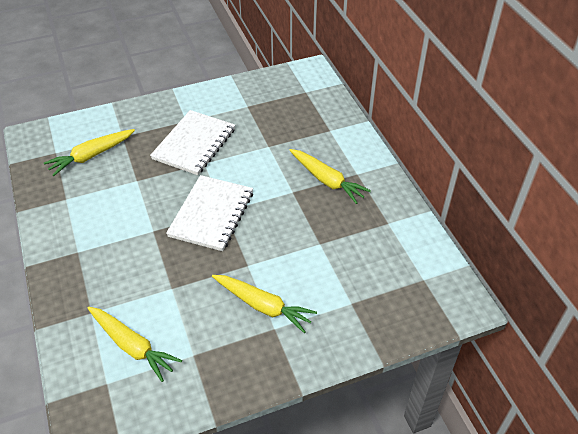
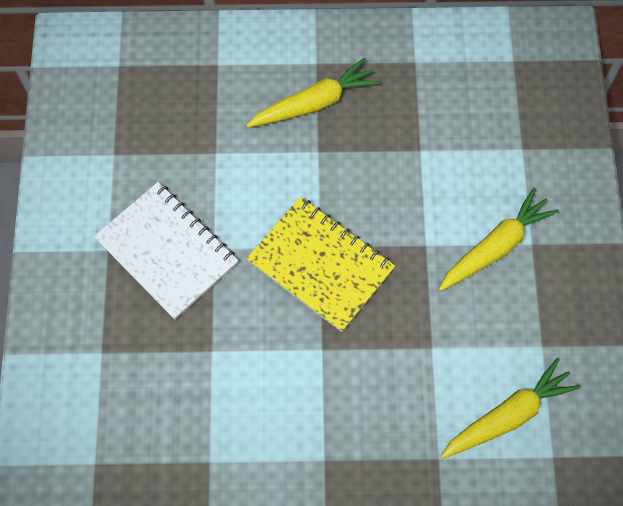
camera: 70 degrees left, 20 degrees up
yellow carrot [43,129,135,176] -> none
white notebook [166,175,253,251] -> yellow notebook [246,197,395,332]

